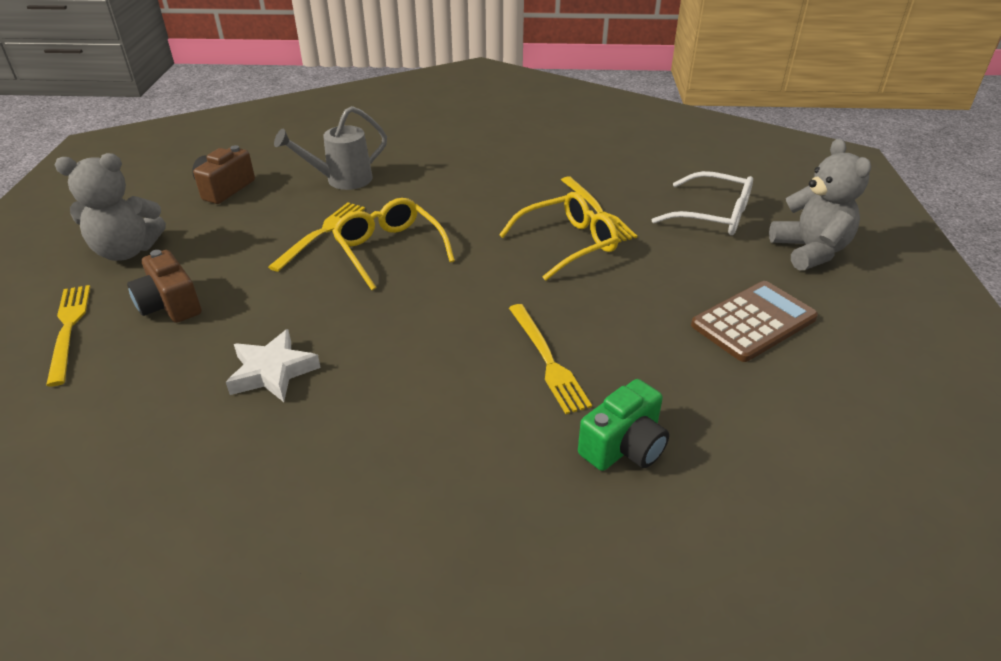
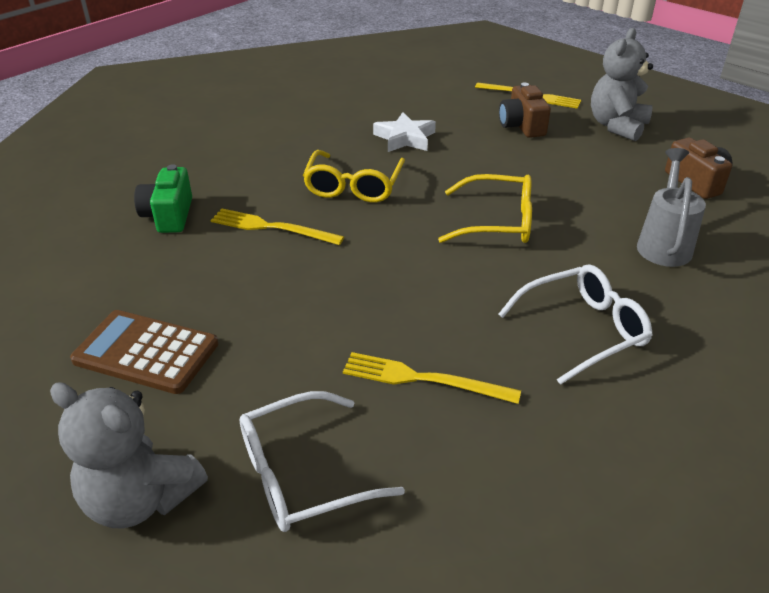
camera: 130 degrees right, 0 degrees up
brown camera [127,250,201,323] -> brown camera turned 105 degrees counterclockwise [499,83,551,138]
yellow fork [268,203,365,272] -> none
yellow glasses [499,192,618,281] -> yellow glasses moved to [303,150,405,203]
brown calculator [691,281,818,362] -> brown calculator turned 105 degrees clockwise [70,310,218,394]
none -> white glasses [498,264,653,385]

